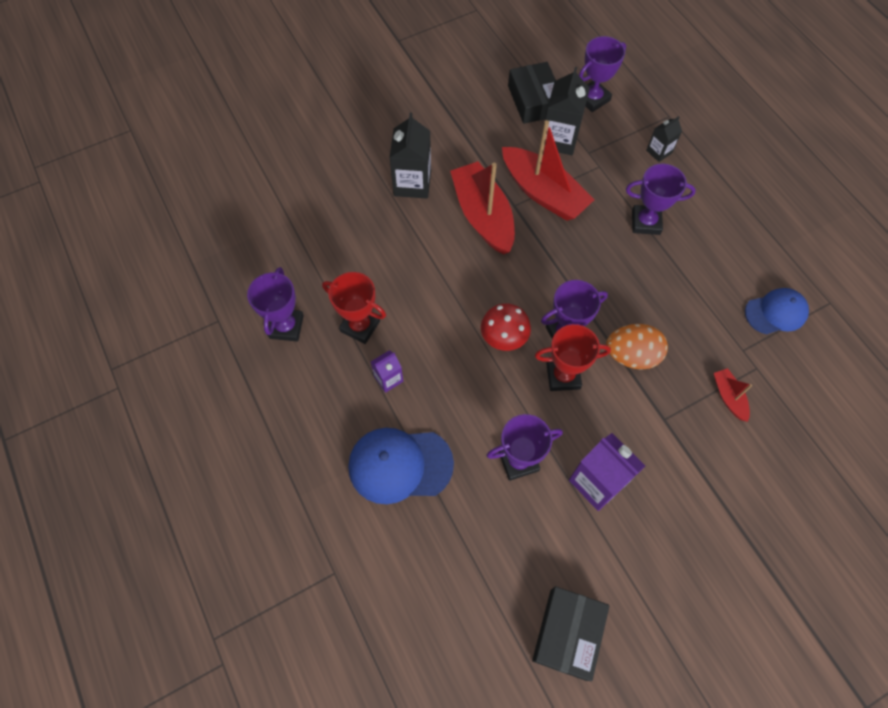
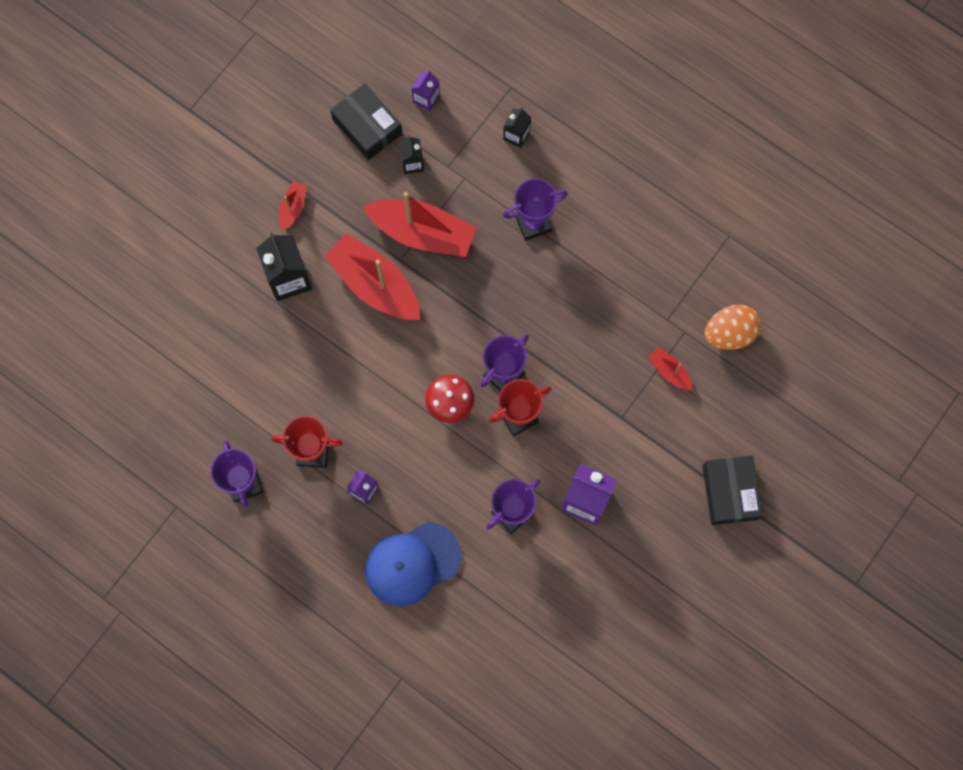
camera: 25 degrees left, 10 degrees up
black box [532,586,609,681] -> black box moved to [702,456,763,525]
black carton [544,67,590,155] -> black carton [399,135,424,174], size x0.56
purple trophy [579,36,626,112] -> purple carton [411,70,440,111]
orange egg [606,324,668,370] -> orange egg moved to [705,304,761,350]
blue cap [745,288,809,334] -> none
none -> red boat [279,181,307,231]

